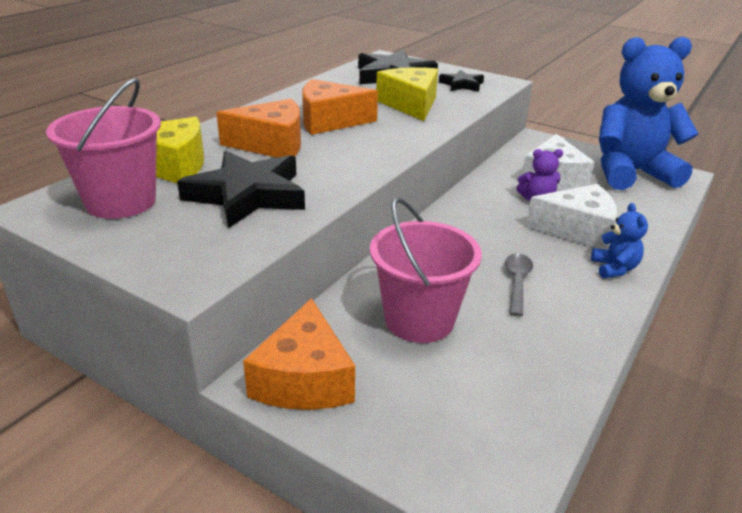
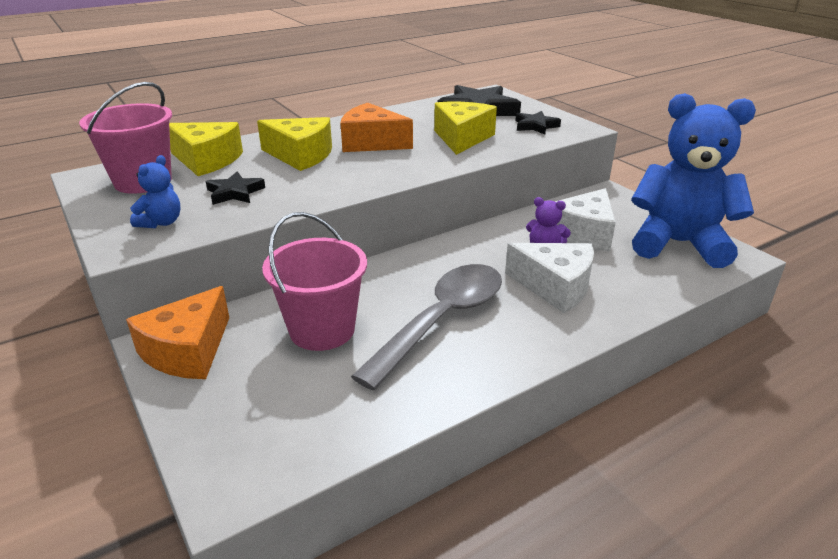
camera: 25 degrees right, 0 degrees up
black star [177,151,305,229] -> black star [206,172,265,205], size x0.53
orange cheese [216,99,301,158] -> yellow cheese [257,117,332,171]
grey spoon [505,253,533,316] -> grey spoon [351,264,502,390], size x2.18
blue teddy bear [591,203,648,278] -> blue teddy bear moved to [130,155,181,228]

